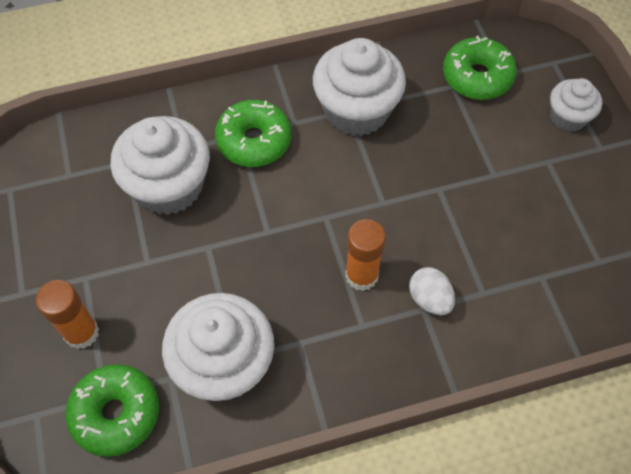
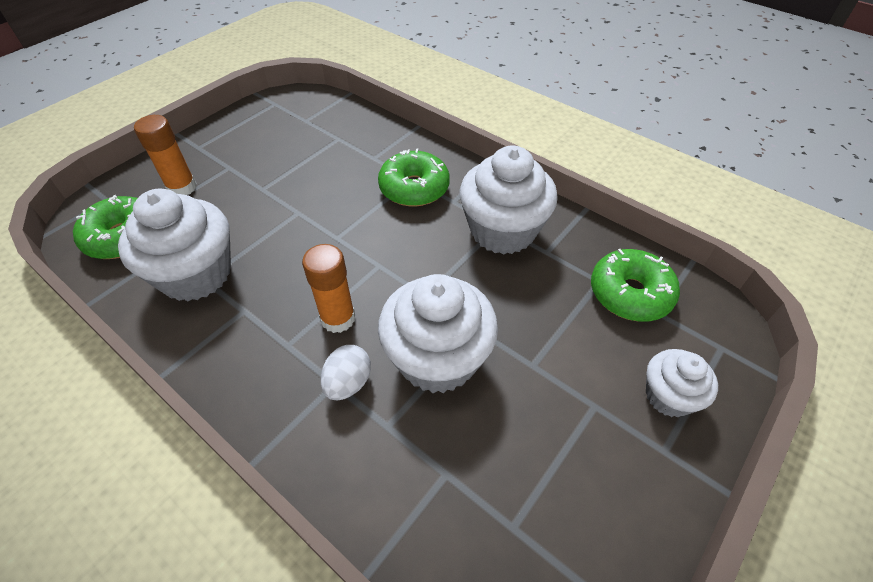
camera: 55 degrees right, 10 degrees down
white cupcake [110,116,210,215] -> white cupcake moved to [378,274,498,393]

